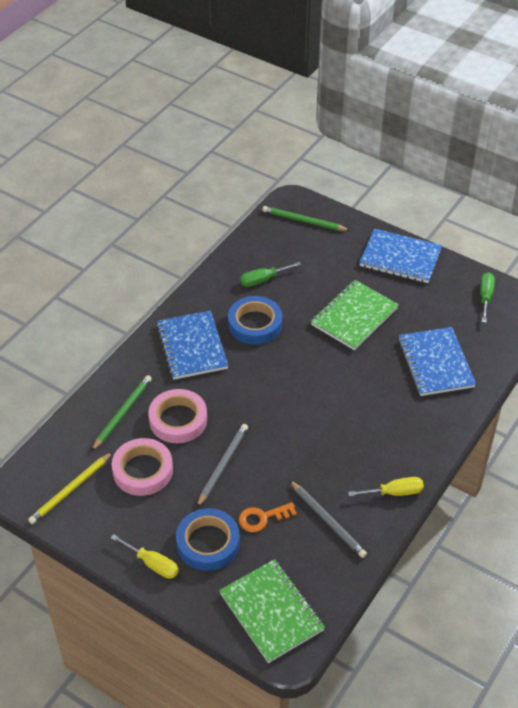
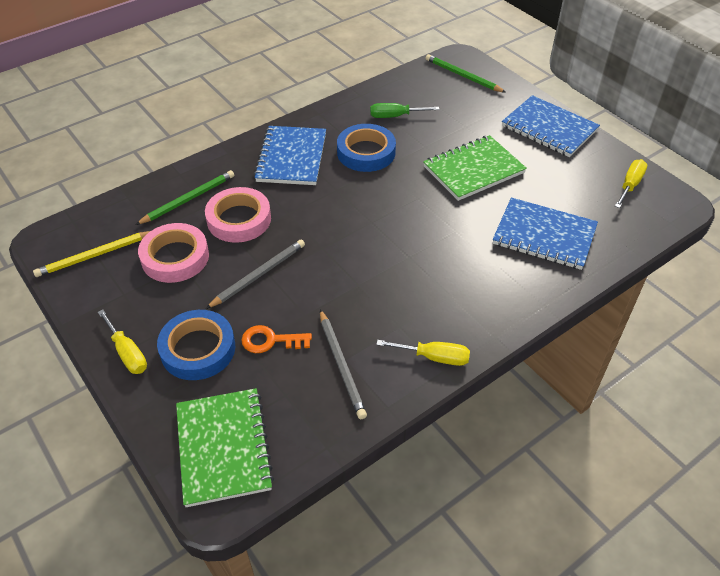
camera: 20 degrees right, 0 degrees up
blue notebook [398,327,476,396] -> blue notebook turned 75 degrees counterclockwise [493,198,598,270]
green screwdriver [480,272,495,323] -> yellow screwdriver [615,159,647,208]

